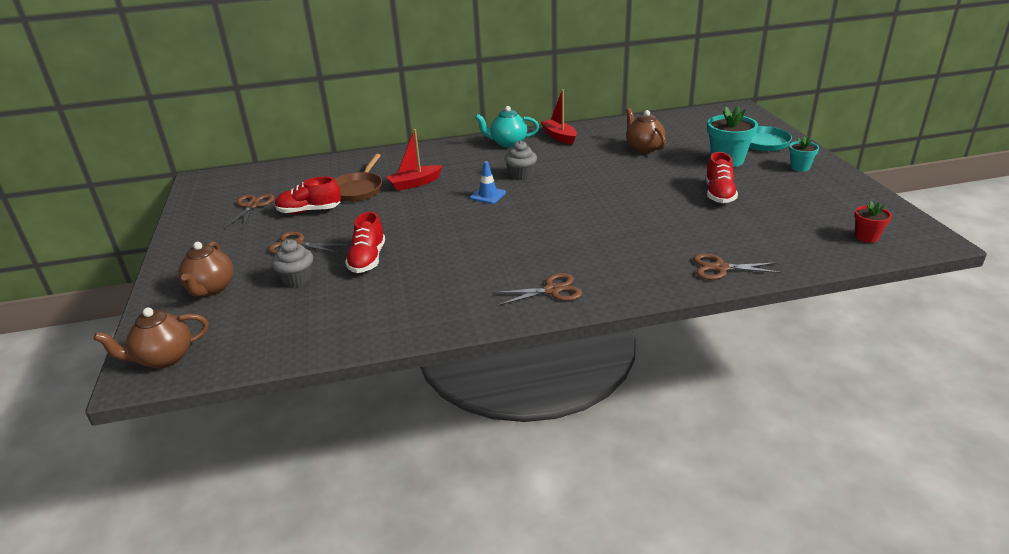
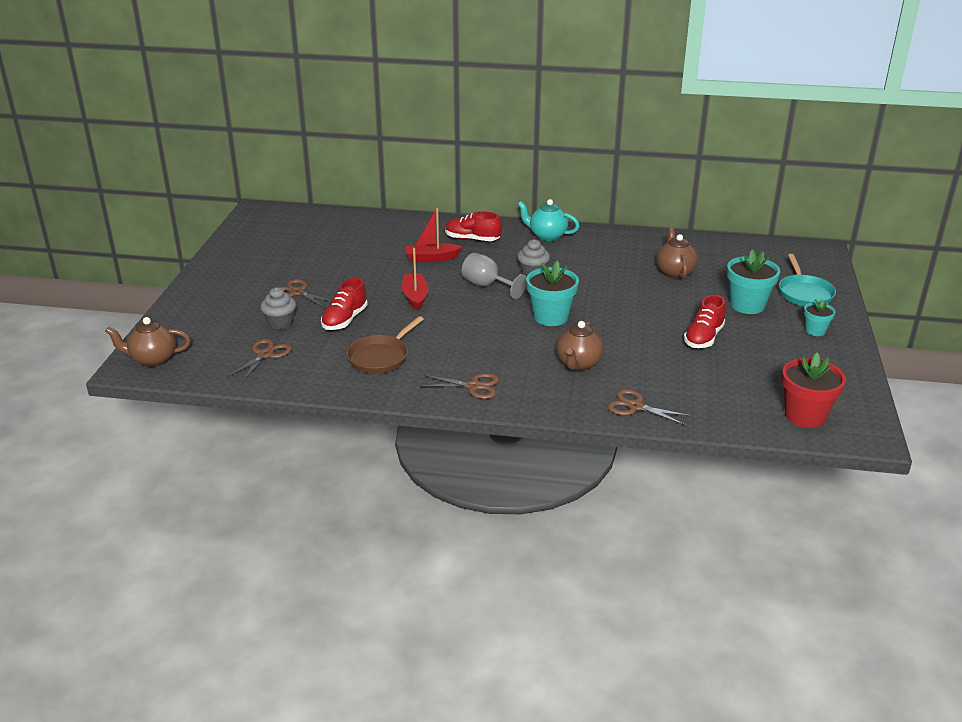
camera: 20 degrees right, 0 degrees up
brown teapot [178,241,234,296] -> brown teapot moved to [556,321,604,371]
brown scissors [226,194,274,228] -> brown scissors moved to [227,339,292,382]
red shoe [275,177,341,214] -> red shoe moved to [445,211,502,241]
brown pan [335,154,382,202] -> brown pan moved to [347,316,424,374]
blue traffic cone [470,161,506,204] -> grey goblet [461,253,526,299]
red boat [541,89,577,145] -> red boat moved to [402,247,429,311]
red flower pot [854,201,892,243] -> red flower pot [782,352,846,428], size x1.77
none -> turquoise flower pot [526,261,579,326]

